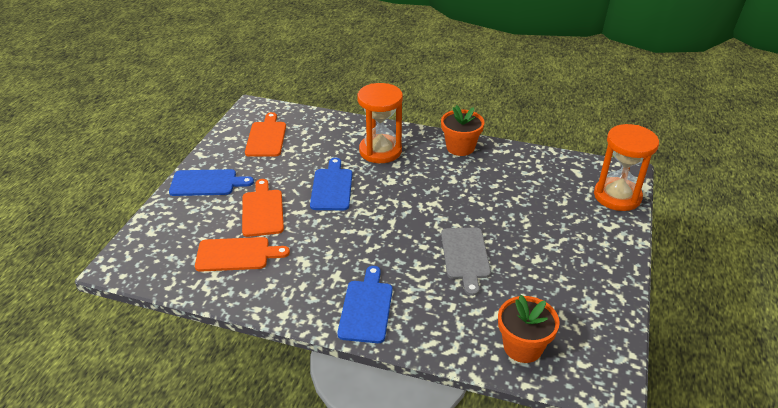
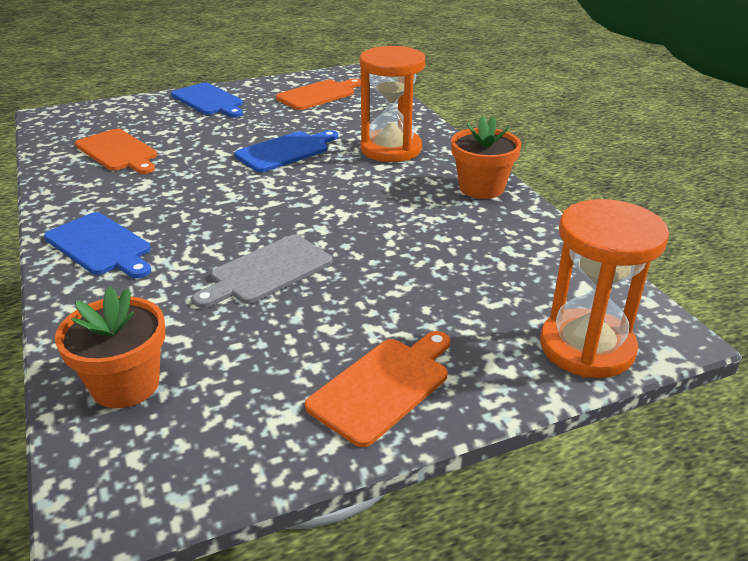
camera: 50 degrees right, 5 degrees down
orange cutting board [242,179,284,237] -> orange cutting board moved to [305,331,450,447]
blue cutting board [337,266,393,343] -> blue cutting board turned 75 degrees clockwise [44,212,151,278]

